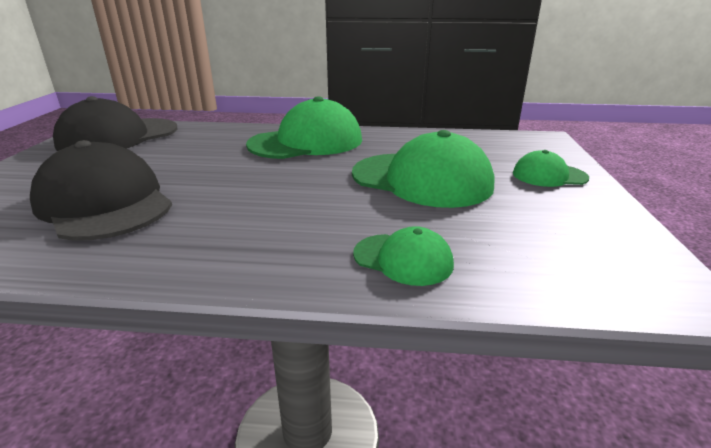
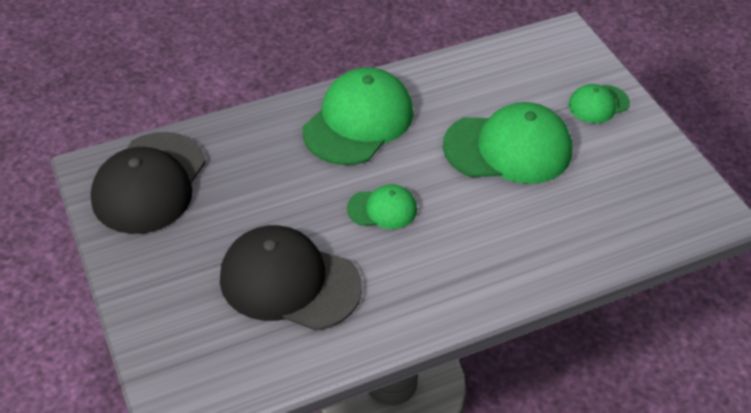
camera: 30 degrees left, 20 degrees up
green cap [353,226,454,286] -> green cap moved to [347,184,417,229]

